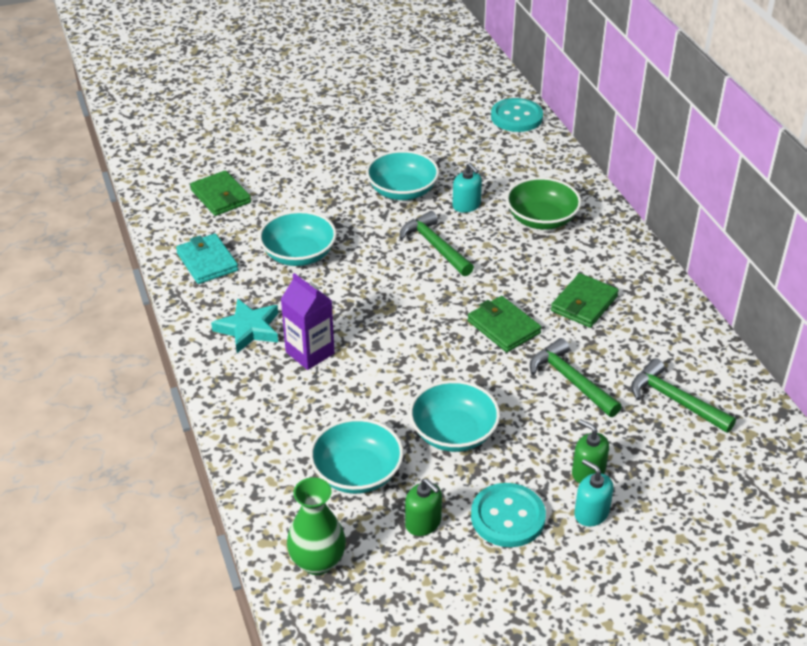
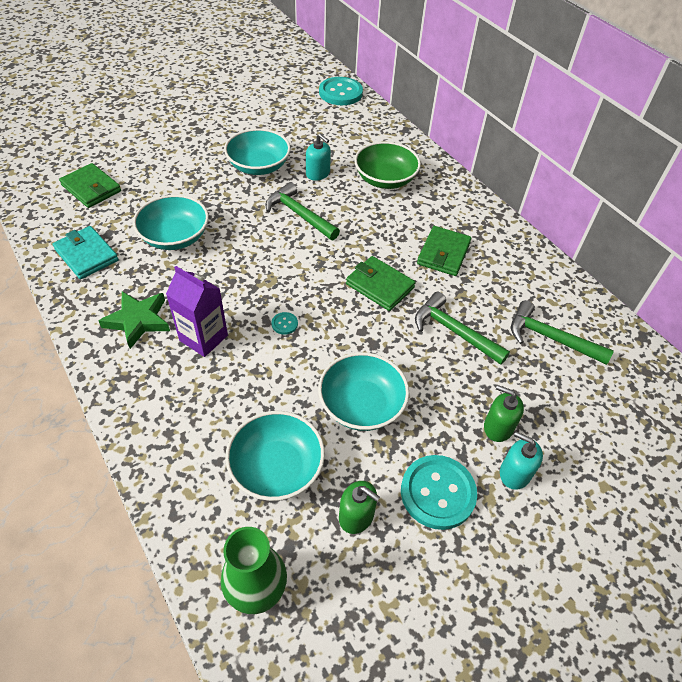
camera: 15 degrees left, 10 degrees up
turquoise star [211,299,278,353] -> green star [99,291,170,349]
none -> turquoise button [272,312,298,335]

